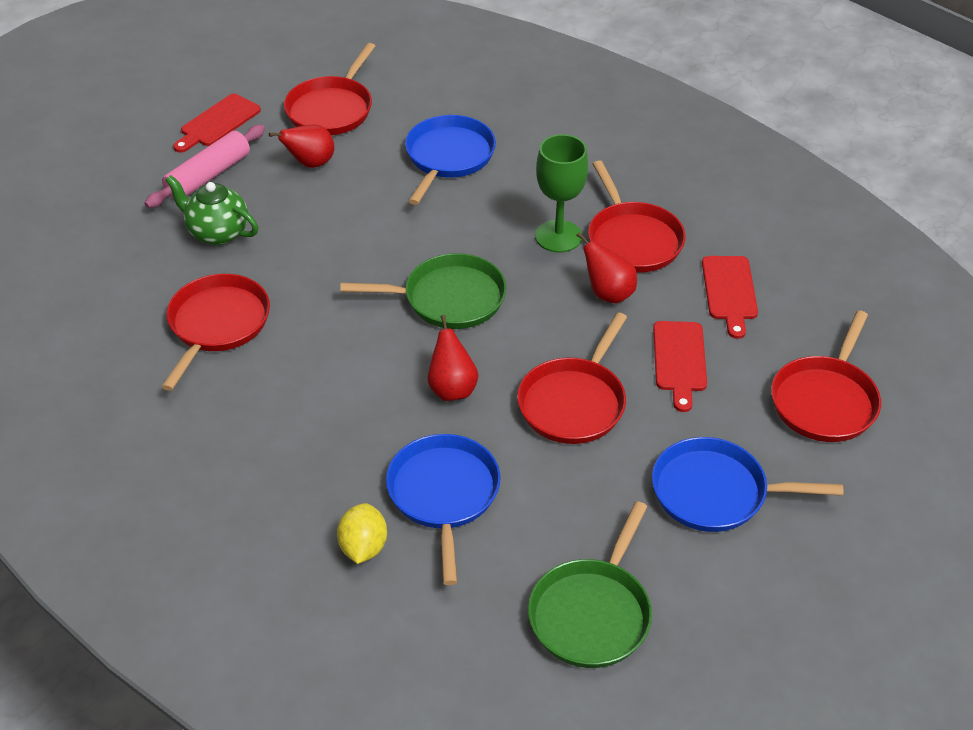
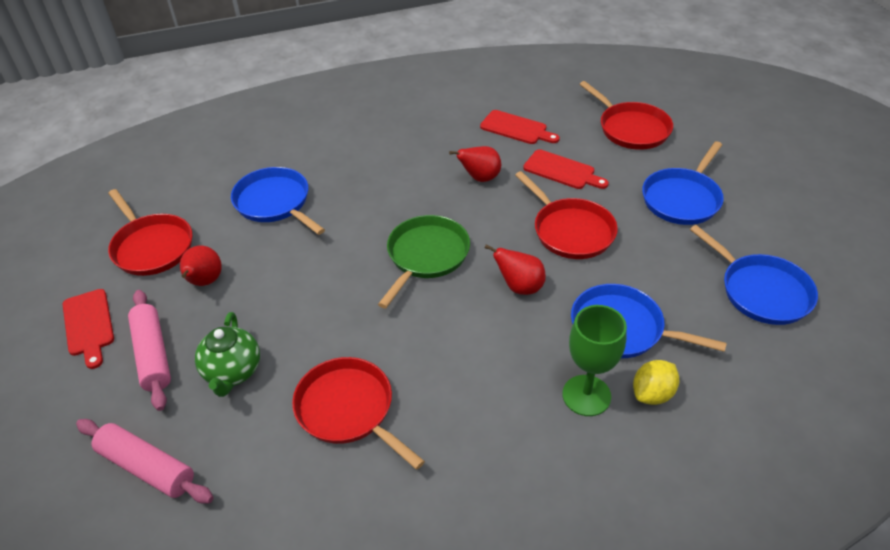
camera: 60 degrees left, 0 degrees up
green teapot [165,175,258,245] -> green teapot turned 60 degrees counterclockwise [195,312,260,397]
yellow lemon [337,503,387,564] -> yellow lemon turned 75 degrees counterclockwise [633,360,679,405]
green pan [528,501,652,668] -> blue pan [690,225,818,325]
green goblet [535,134,588,253] -> green goblet moved to [562,305,627,416]
red pan [588,160,686,273] -> none
none -> pink rolling pin [76,419,214,504]

